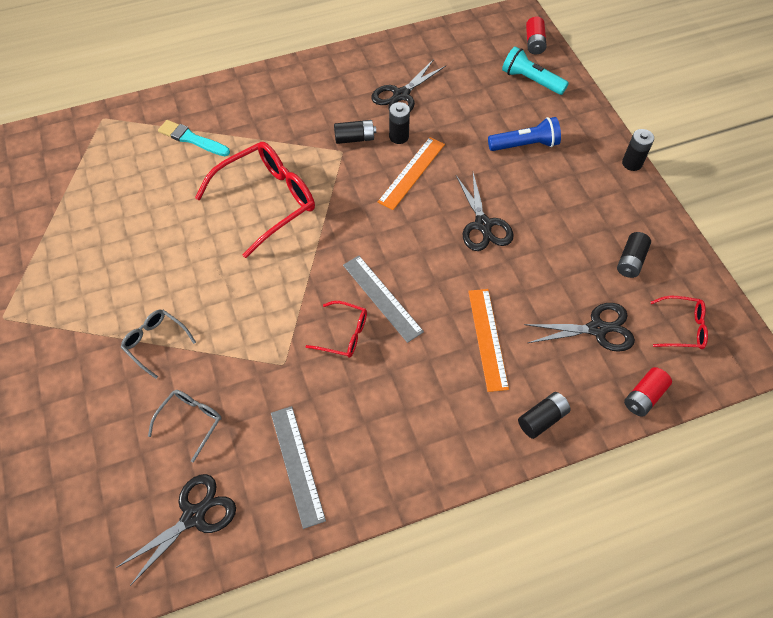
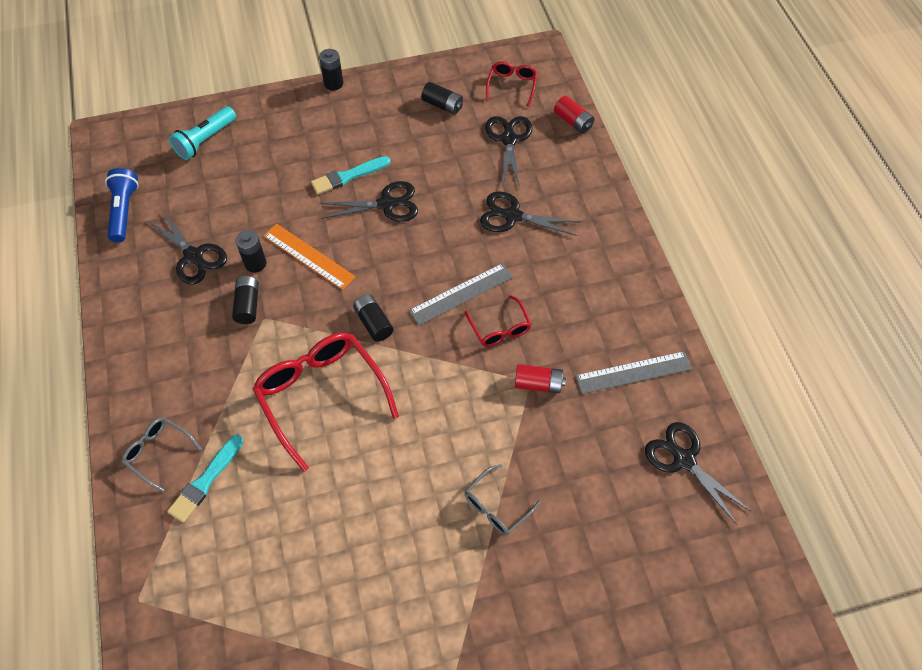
camera: 85 degrees left, 0 degrees up
grey glasses [148,390,222,463] -> grey glasses moved to [122,417,202,492]
red glasses [305,301,367,358] -> red glasses turned 135 degrees clockwise [465,295,531,347]
orange ruler [468,289,509,392] -> black scissors [480,191,580,236]
blue flashlight [488,117,561,151] -> blue flashlight moved to [105,168,139,242]
black battery [518,392,571,439] -> black battery moved to [353,294,394,342]
red battery [526,17,547,55] -> red battery moved to [515,364,566,393]
none -> turquoise brush [311,156,390,195]

